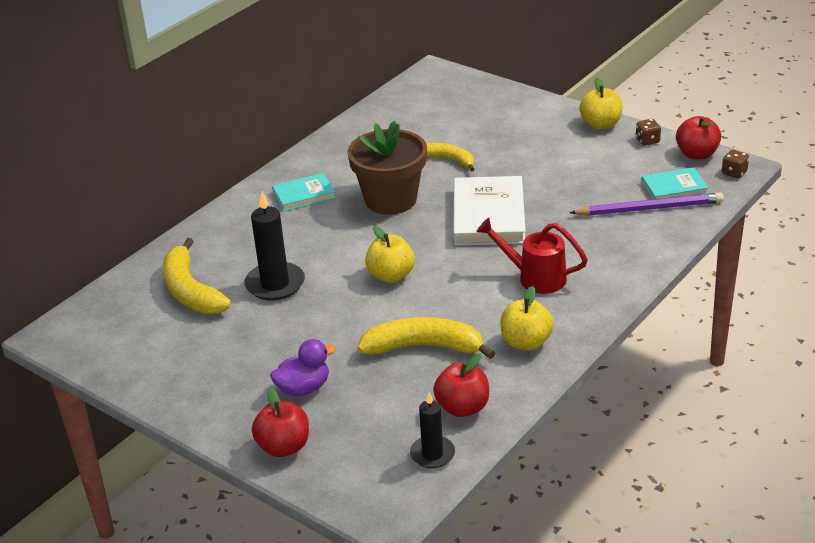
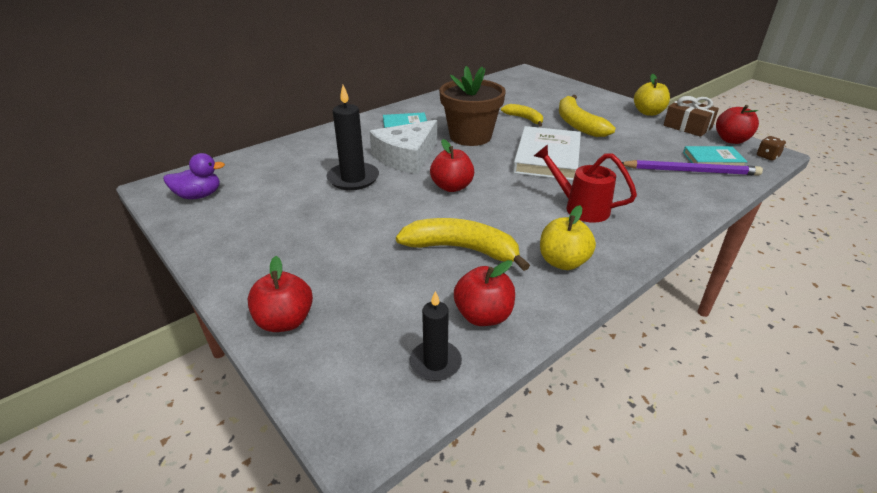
camera: 10 degrees right, 0 degrees up
yellow banana [163,238,231,314] -> yellow banana moved to [559,95,616,137]
purple duck [270,339,336,397] -> purple duck moved to [163,153,225,199]
yellow apple [365,226,415,283] -> red apple [430,139,474,192]
brown dice [636,119,661,146] -> brown gift [663,96,719,137]
none -> white cheese [370,120,437,174]

